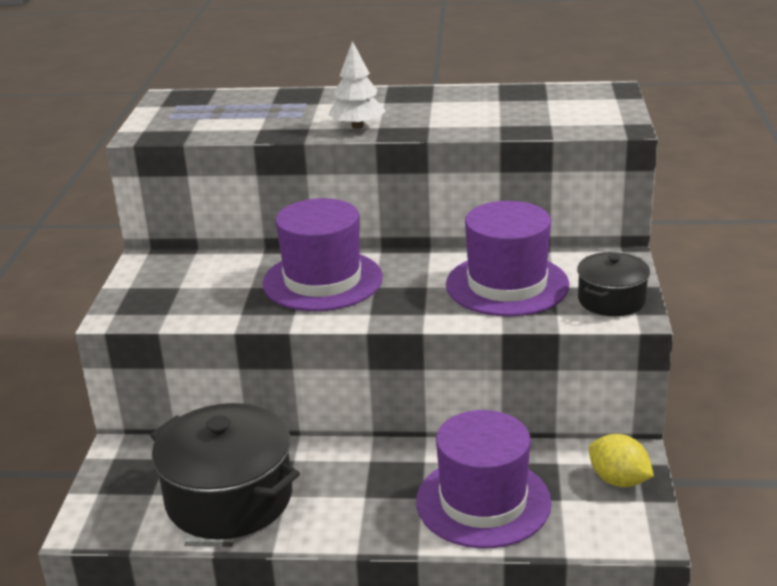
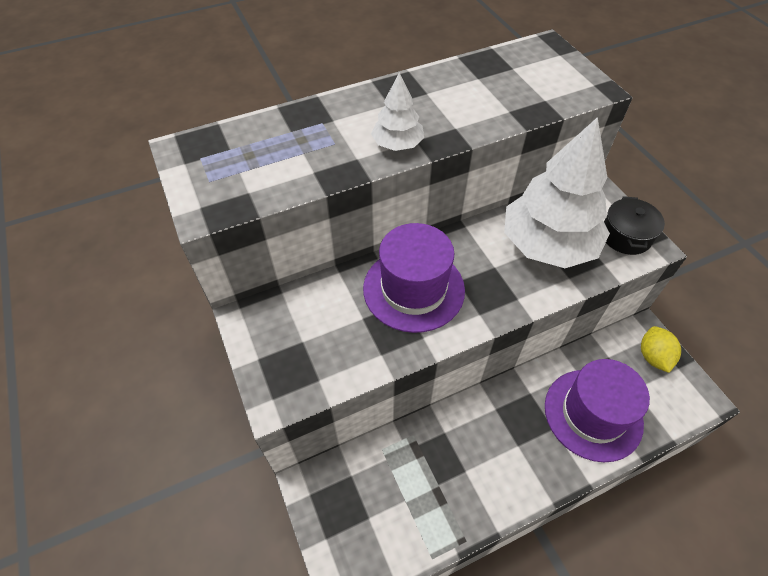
camera: 30 degrees left, 25 degrees up
black pot [150,403,300,540] -> none
purple hat [446,201,569,317] -> white tree [504,117,610,268]
yellow lemon [589,434,654,487] -> yellow lemon turned 75 degrees clockwise [641,326,681,373]

